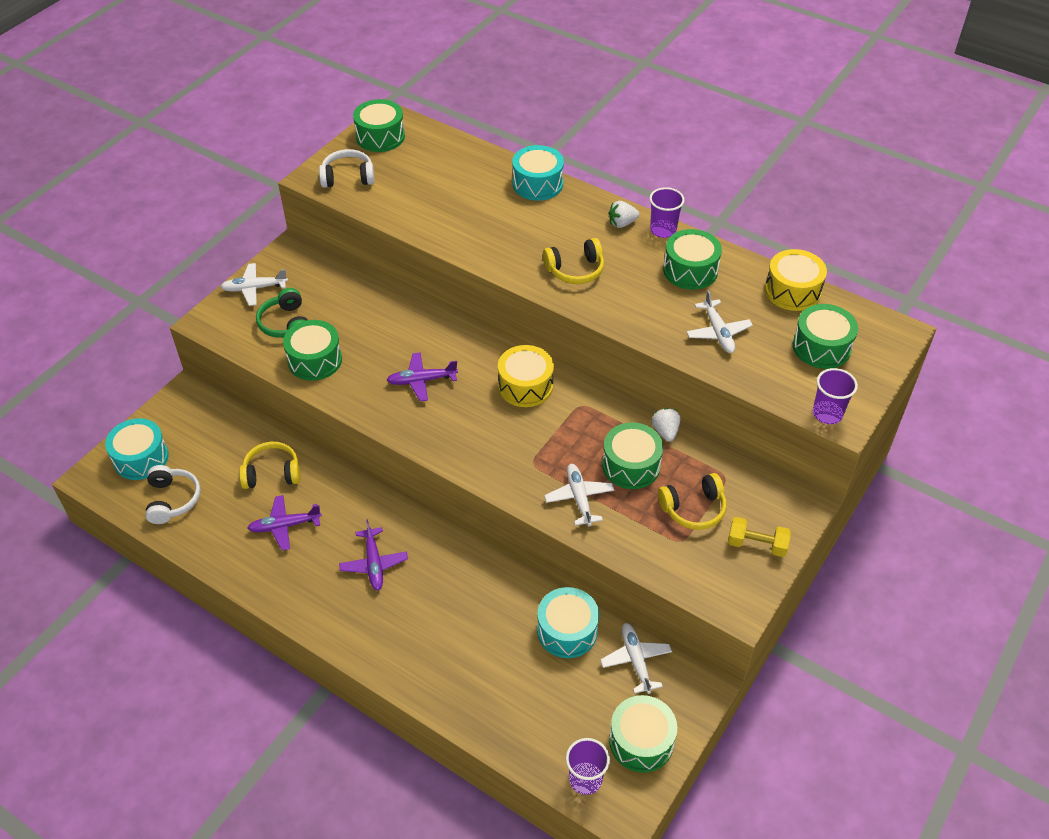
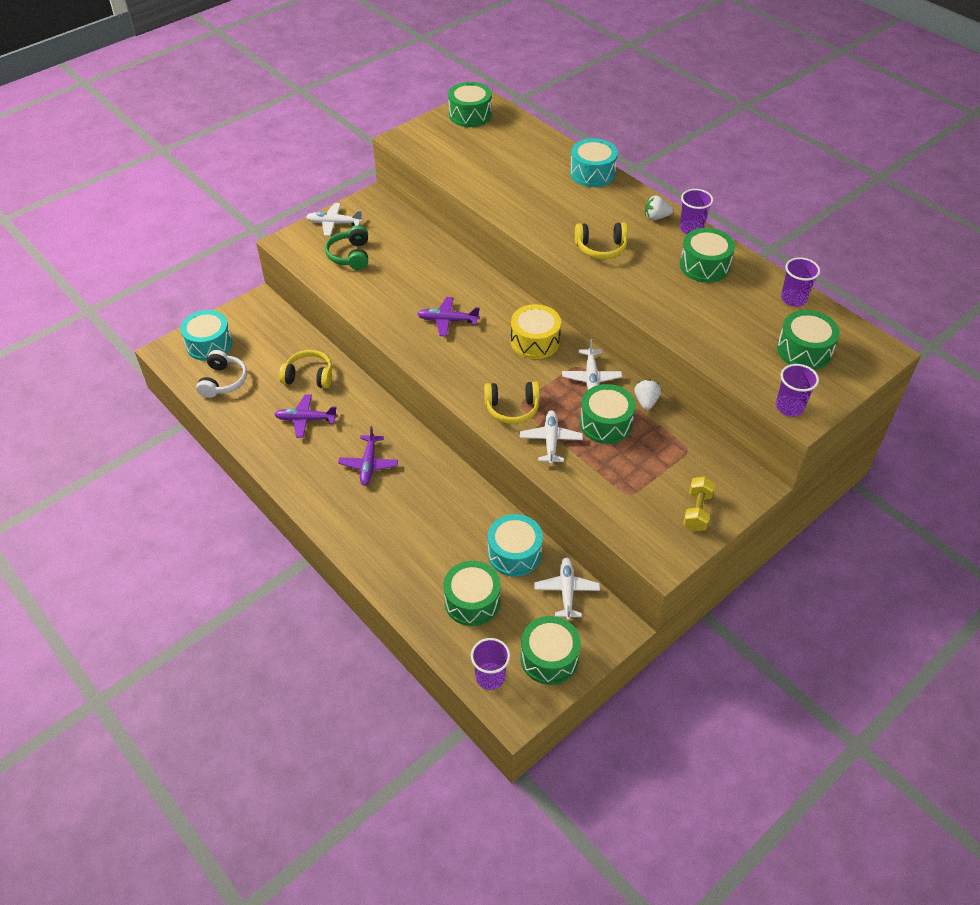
camera: 15 degrees right, 0 degrees up
green drum [283,320,342,381] -> green drum moved to [443,561,501,626]
white headphones [319,149,374,188] -> none
yellow headphones [658,473,727,530] -> yellow headphones moved to [484,382,540,424]
white plane [686,290,753,353] -> white plane moved to [562,339,622,390]
yellow dumbbell [728,517,791,557] -> yellow dumbbell turned 75 degrees clockwise [683,476,715,531]
yellow drum [765,249,827,311] -> purple cup [781,257,820,307]

